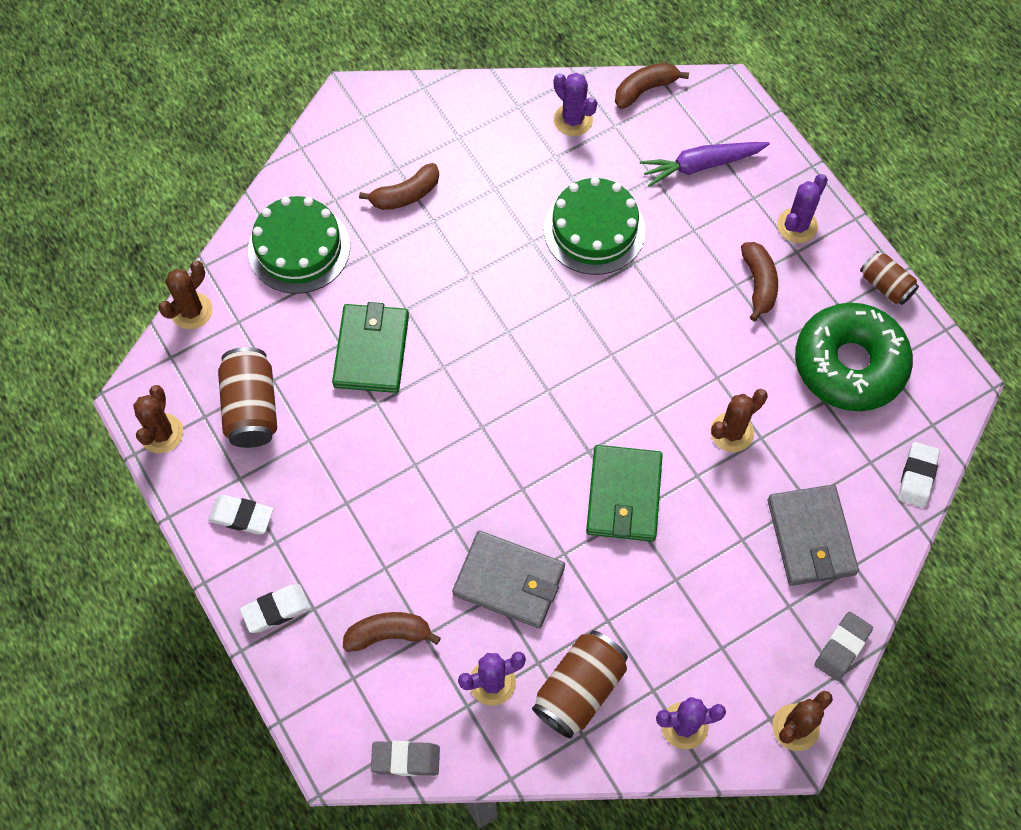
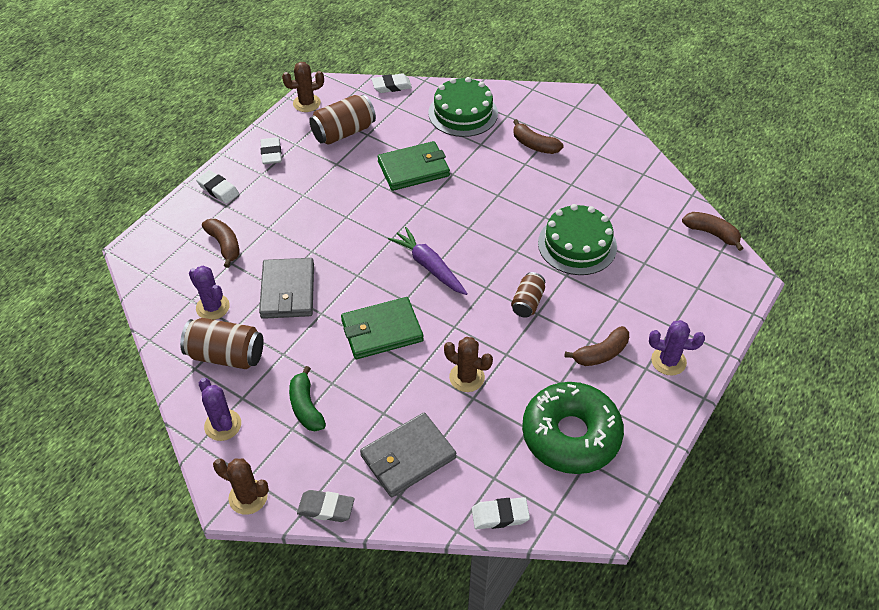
camera: 65 degrees right, 15 degrees down
brown cactus [158,261,213,329] -> white eraser [372,73,412,93]
grey eraser [371,741,440,776] -> none
purple cactus [554,73,597,136] -> none
purple carrot [640,142,770,187] -> purple carrot moved to [388,227,468,295]
brown can [860,251,919,305] -> brown can moved to [511,272,545,317]
none -> green banana [289,366,326,431]

